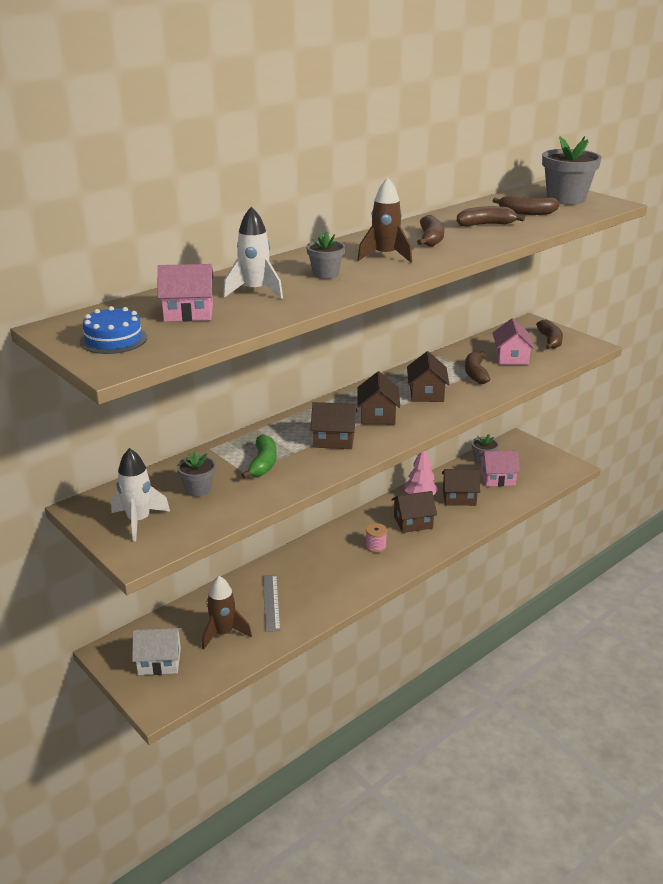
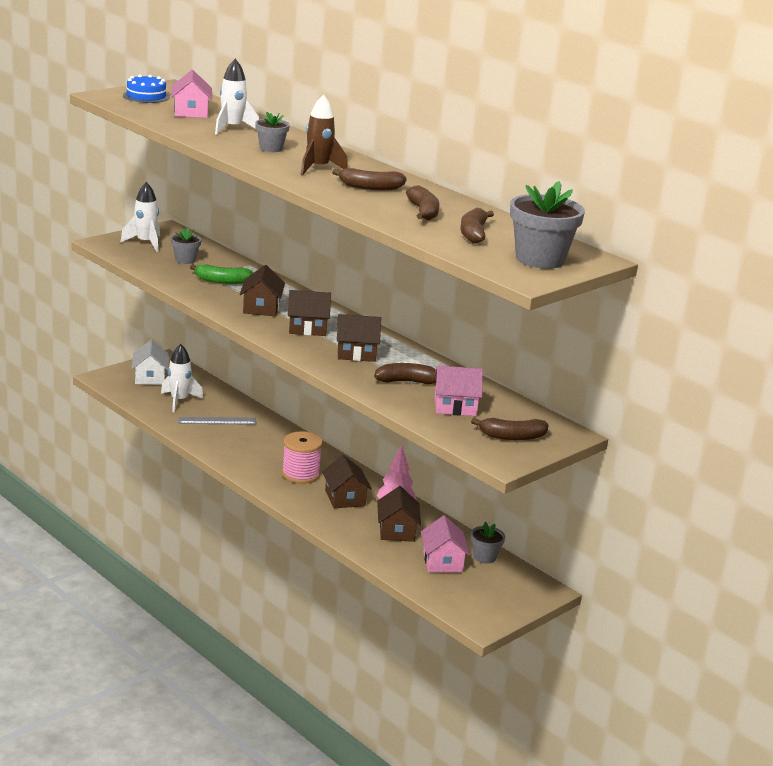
camera: 85 degrees right, 5 degrees down
brown rocket [202,576,252,650] -> white rocket [161,344,203,412]
pink spool [365,523,387,553] -> pink spool [282,431,322,484], size x1.72

